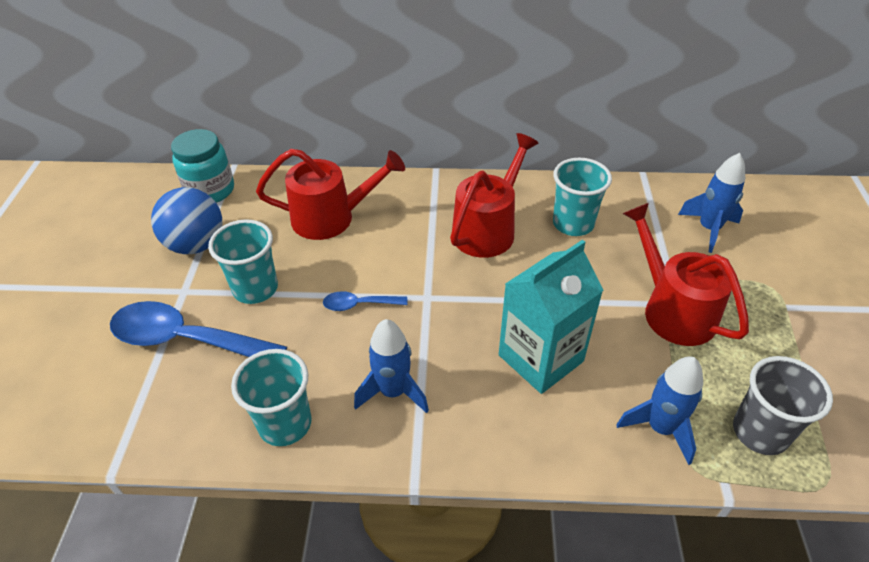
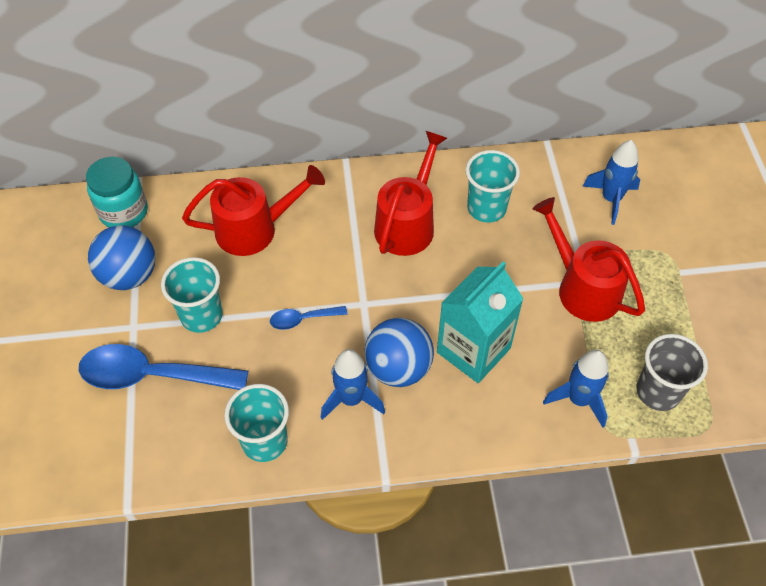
camera: 10 degrees left, 10 degrees up
none -> blue ball [364,318,434,387]

